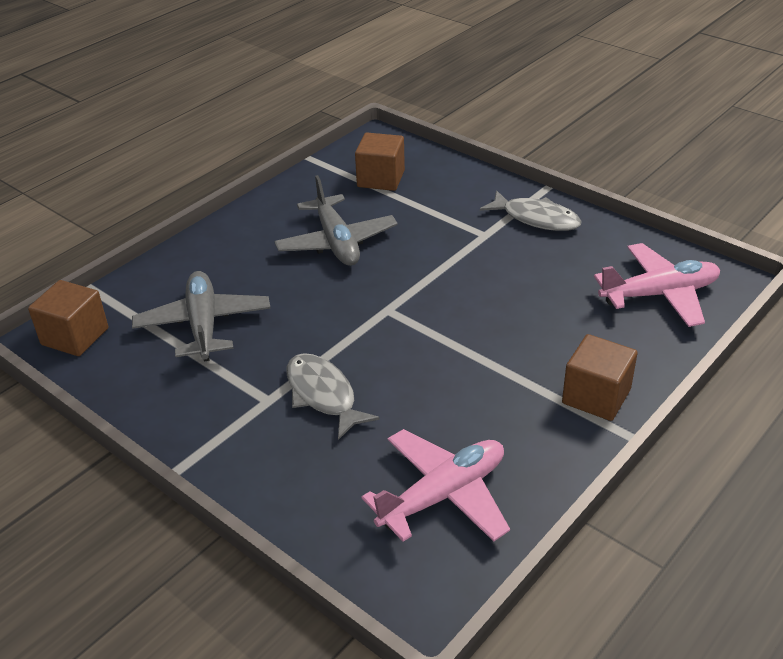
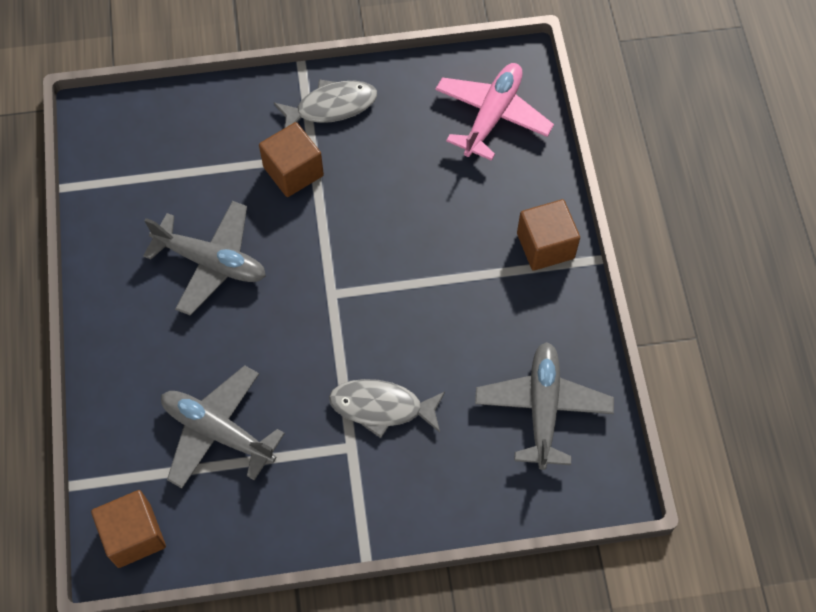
camera: 50 degrees left, 25 degrees up
brown cube [355,133,405,191] -> brown cube moved to [259,122,324,197]
pink plane [362,429,510,542] -> grey plane [475,342,614,470]

